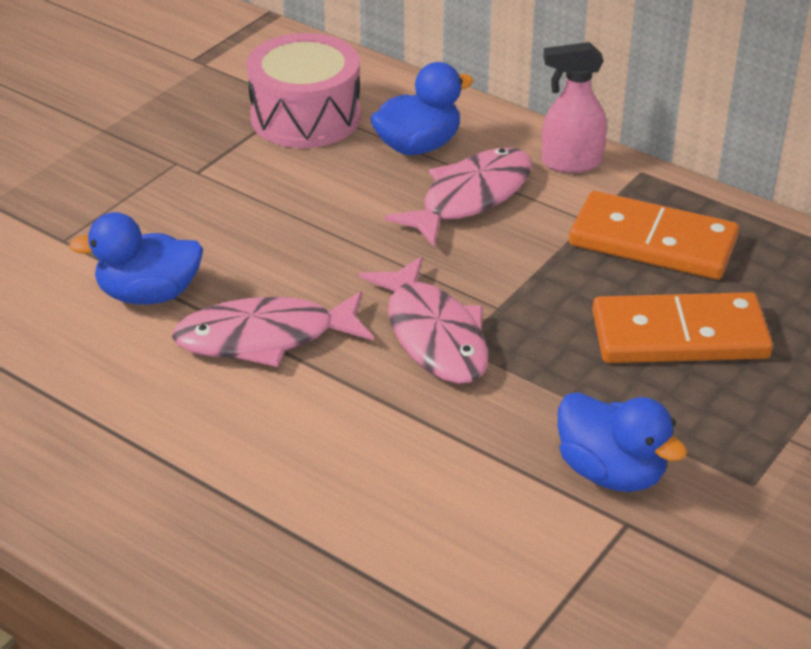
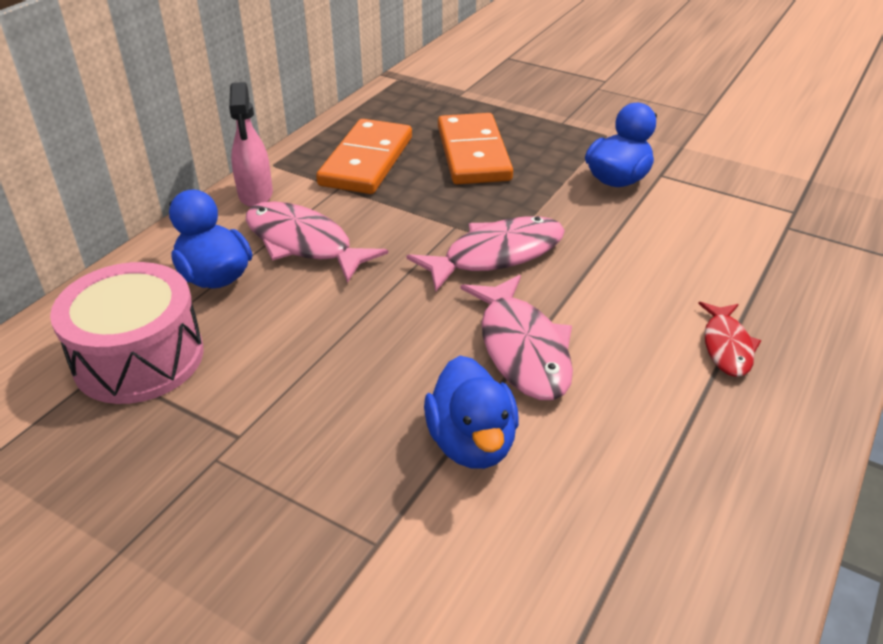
camera: 95 degrees left, 0 degrees up
none -> red fish [698,302,761,377]

